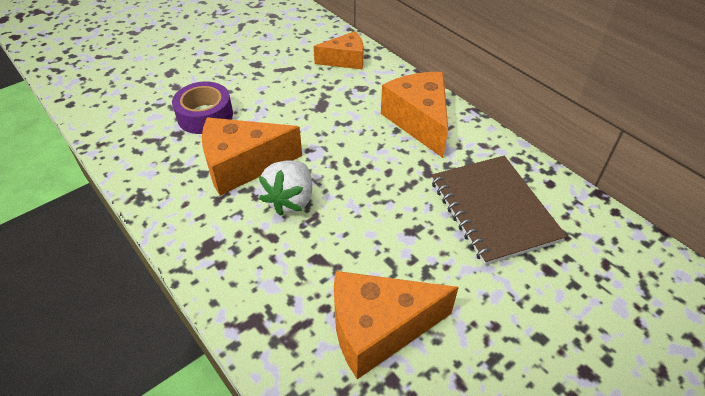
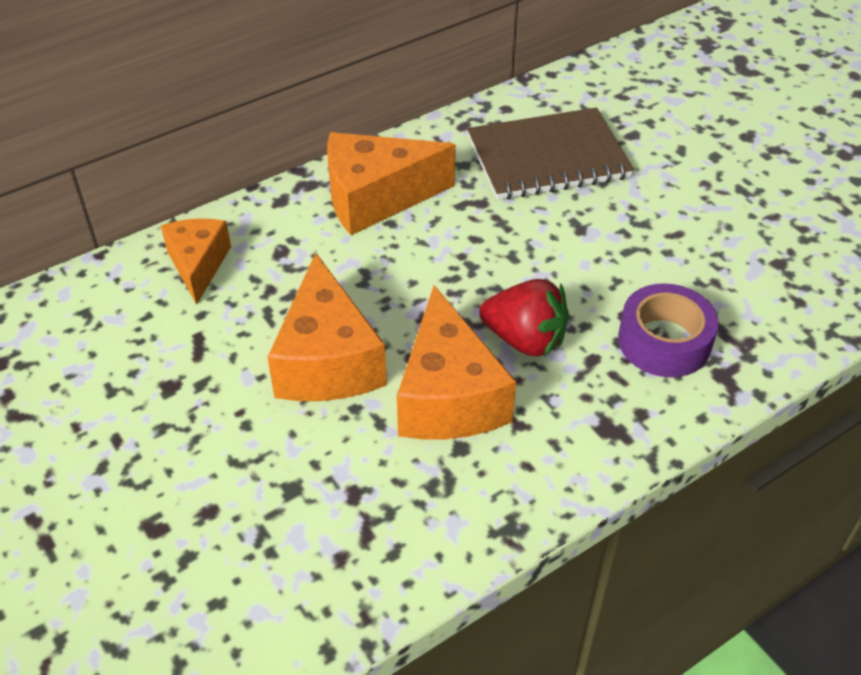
camera: 85 degrees left, 0 degrees up
purple tape [172,82,233,134] -> purple tape moved to [618,283,719,377]
white strawberry [259,161,312,216] -> red strawberry [479,279,569,357]
orange cheese [334,271,459,379] -> orange cheese moved to [267,253,387,401]

